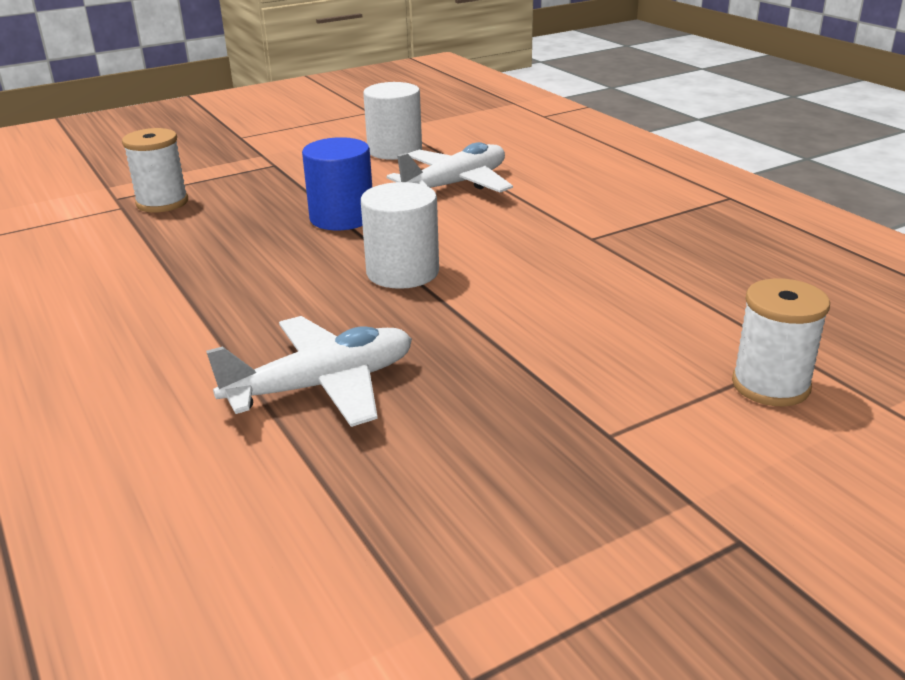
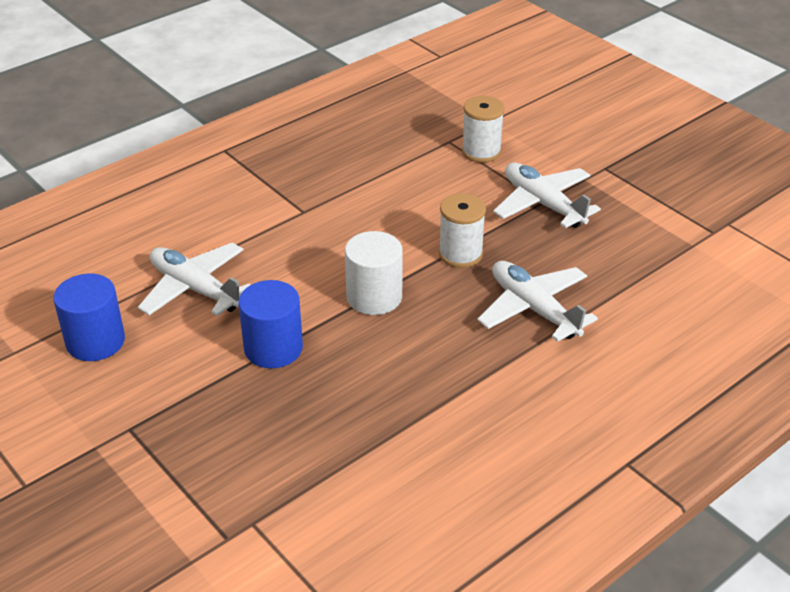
camera: 100 degrees left, 10 degrees up
white spool [122,128,188,212] -> white spool moved to [439,193,486,268]
white cylinder [363,82,422,160] -> blue cylinder [53,274,125,361]
none -> white plane [493,162,601,228]

